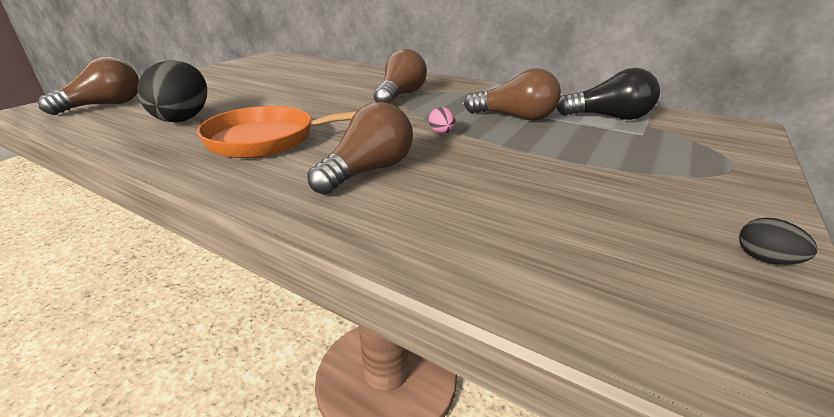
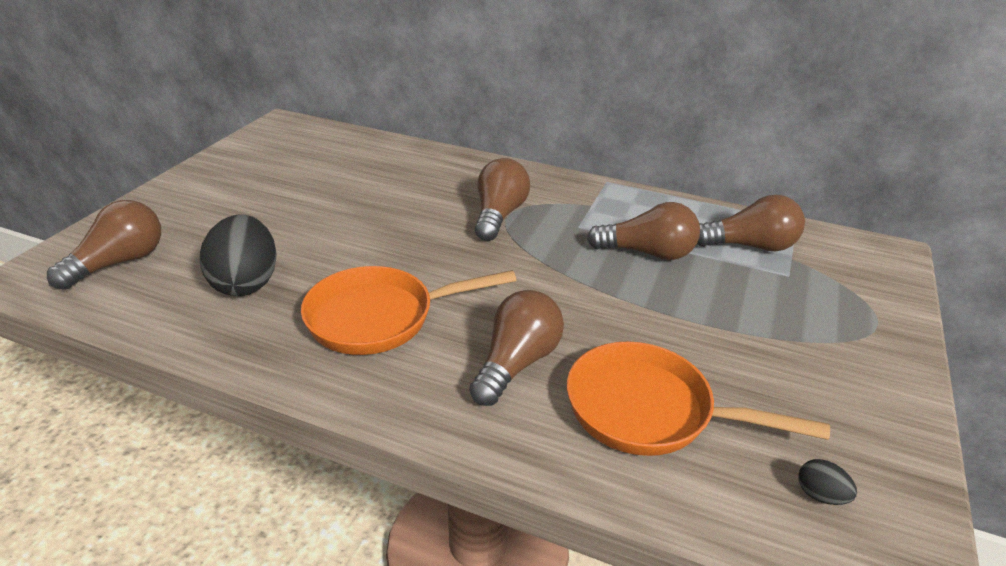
camera: 10 degrees left, 5 degrees up
pink egg [429,107,455,134] -> none
black light bulb [556,68,660,120] -> brown light bulb [697,195,805,251]
black egg [739,218,818,265] -> black egg moved to [798,459,857,505]
none -> orange pan [567,341,830,456]

